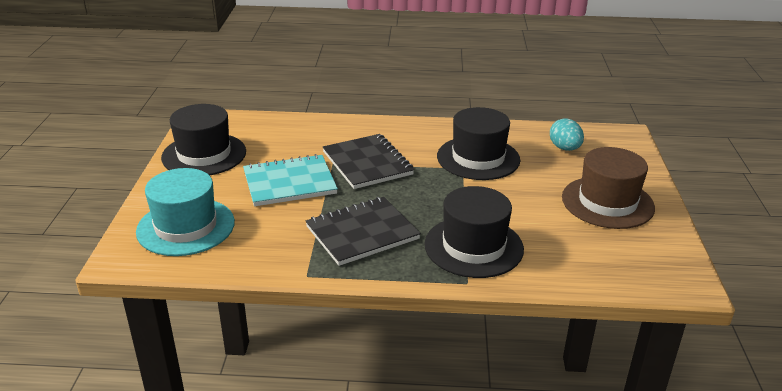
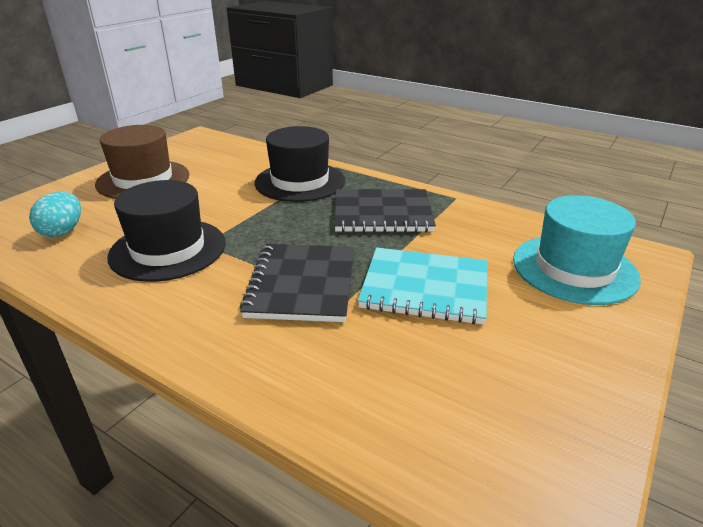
camera: 150 degrees left, 0 degrees up
black hat [161,104,246,175] -> none

